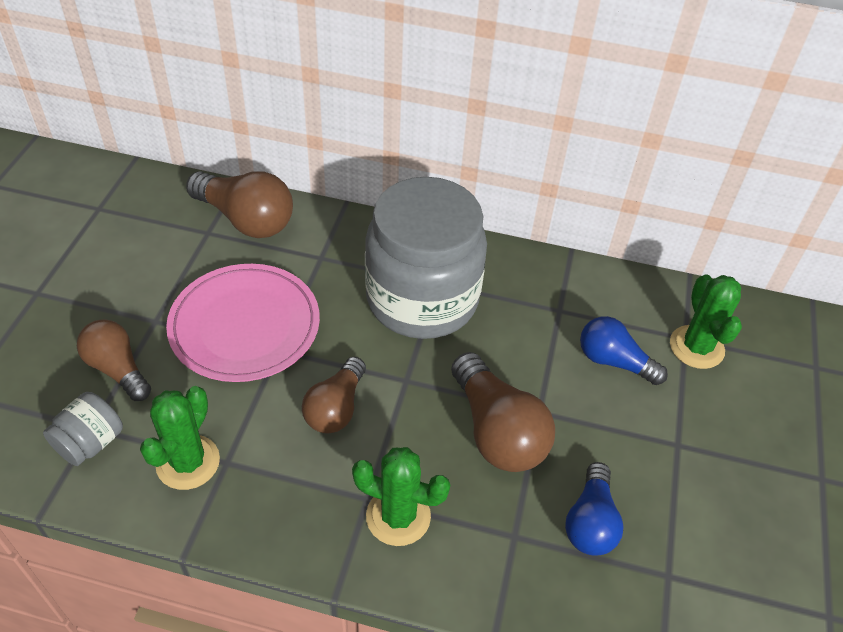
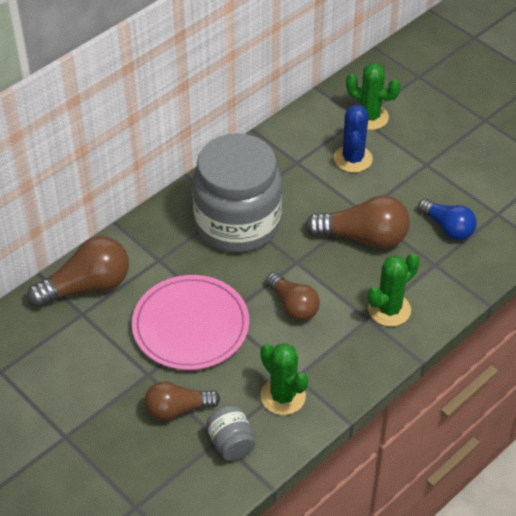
camera: 55 degrees left, 0 degrees up
blue light bulb [580,316,668,385] -> blue cactus [334,104,373,173]

